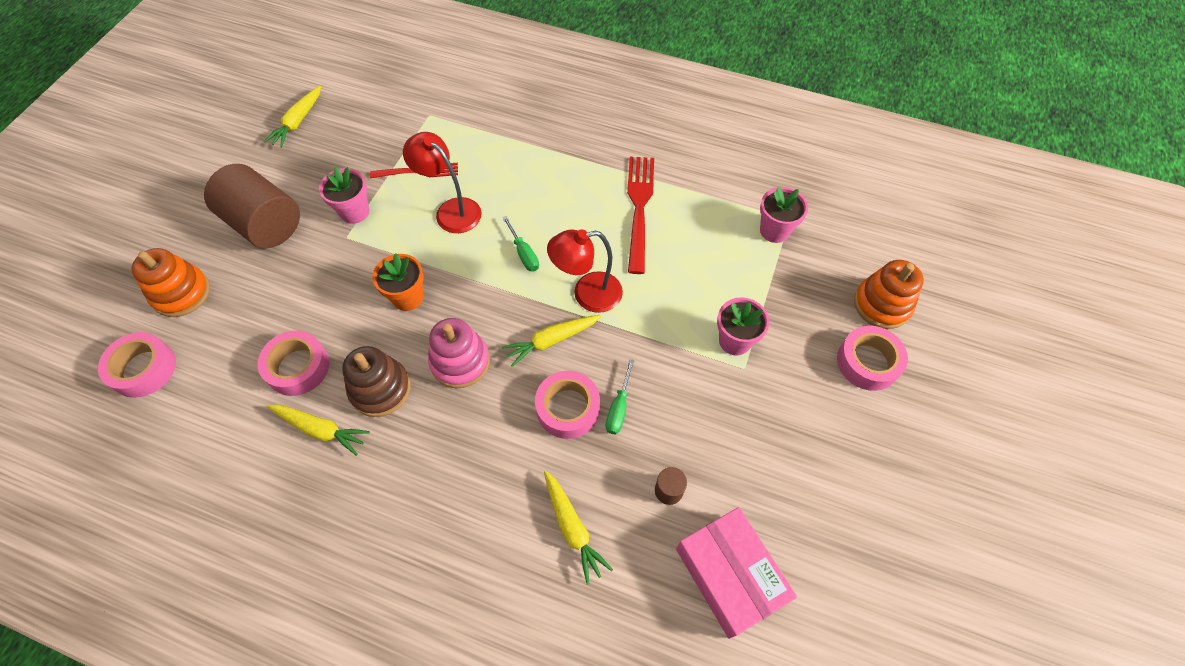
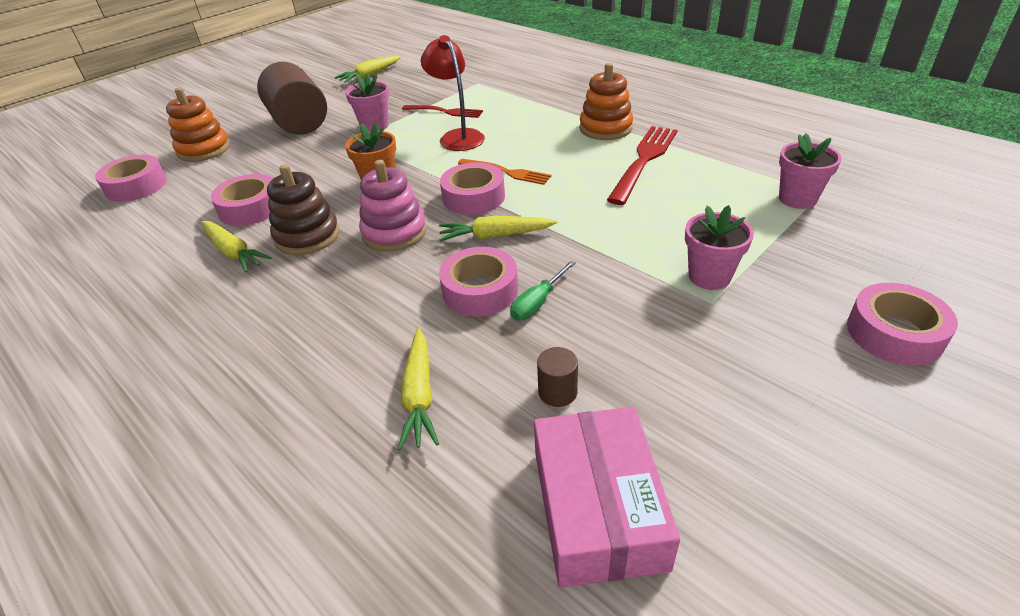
camera: 25 degrees right, 20 degrees down
green screwdriver [502,216,539,272] -> orange fork [458,159,551,185]
red lamp [547,229,623,313] -> none
orange stacking toy [854,260,924,329] -> orange stacking toy moved to [579,63,633,140]
none -> pink tape [440,162,505,215]

